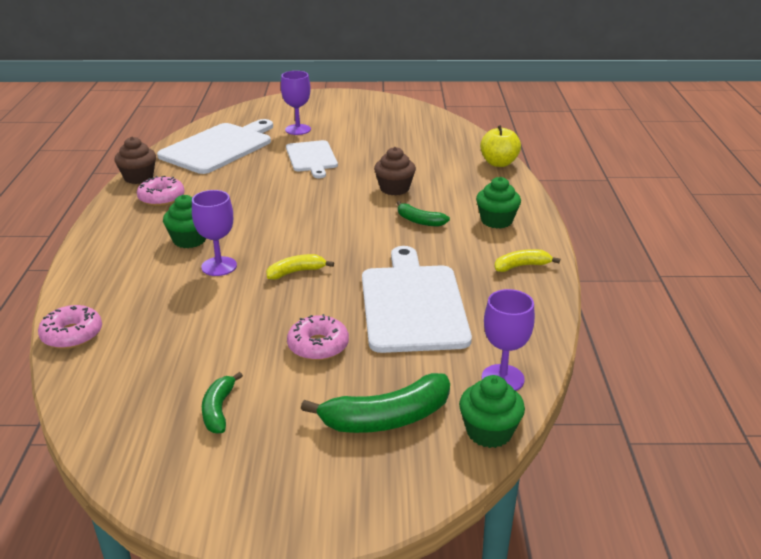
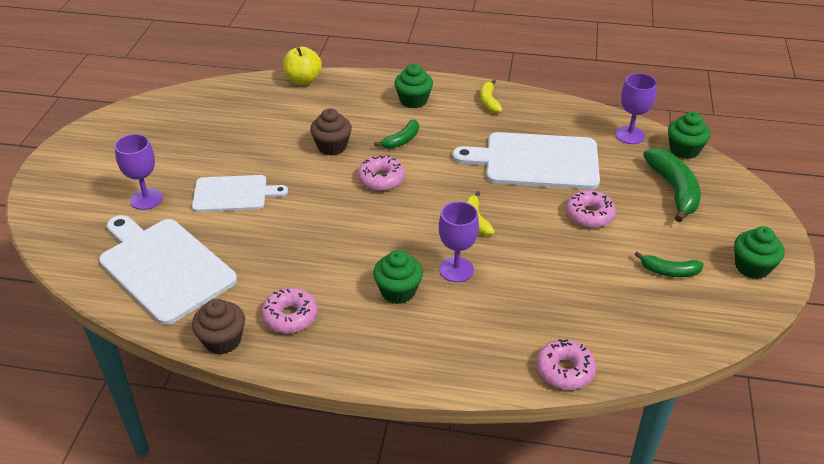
camera: 80 degrees left, 10 degrees up
none -> pink donut [358,155,405,191]
none -> green cupcake [734,226,784,279]

